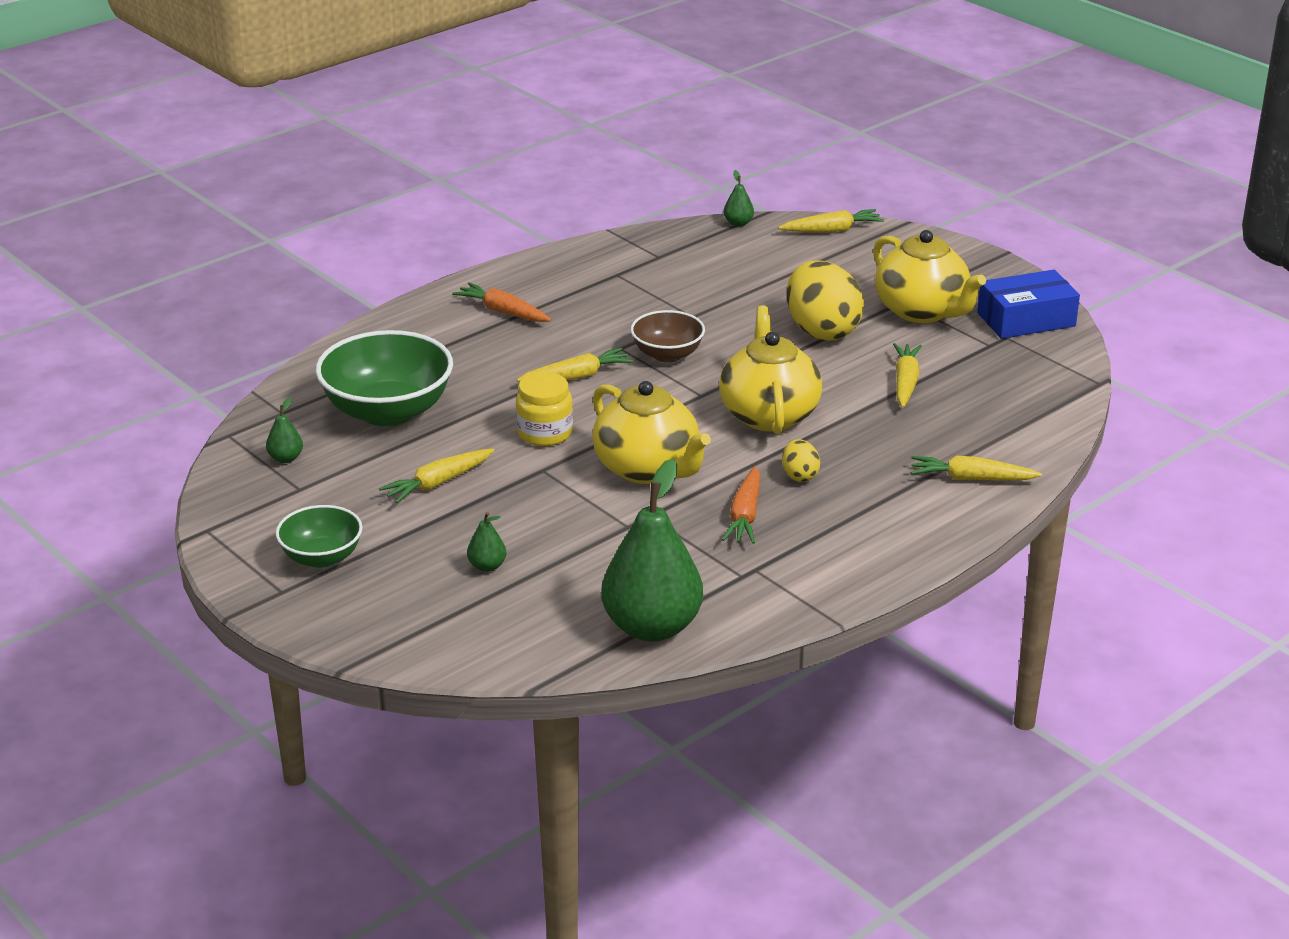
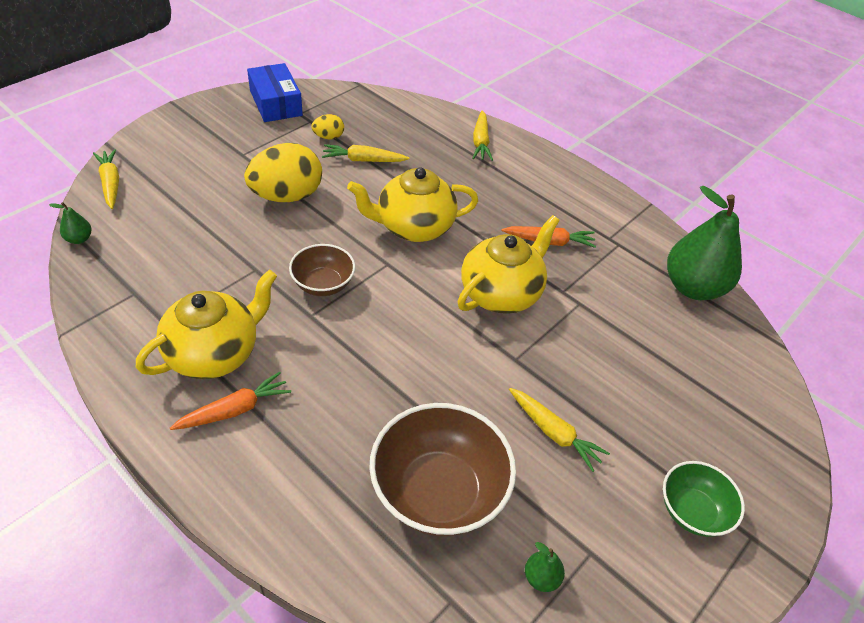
camera: 100 degrees left, 15 degrees up
green bowl [316,330,453,426] -> brown bowl [369,403,516,536]
orange carrot [452,282,552,322] -> orange carrot turned 150 degrees counterclockwise [170,372,291,430]
green pear [467,512,506,572] -> none
yellow jar [516,372,573,446] -> none
yellow carrot [517,347,634,382] -> none
yellow egg [782,439,820,482] -> yellow egg moved to [311,114,344,139]
yellow teapot [873,230,986,323] -> yellow teapot moved to [136,270,277,379]

